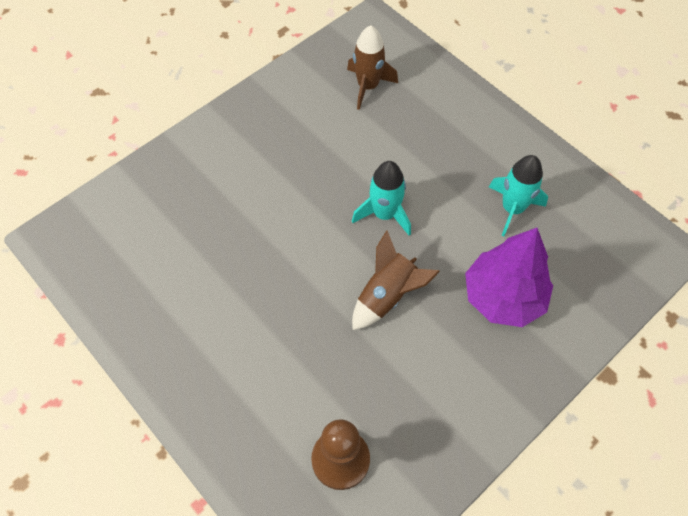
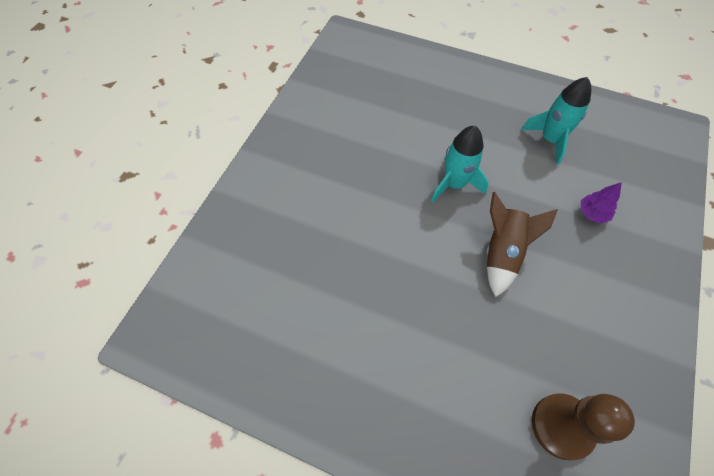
camera: 25 degrees left, 0 degrees up
brown rocket [347,26,398,110] -> none
purple tree [465,228,553,327] -> purple tree [581,182,622,223], size x0.43

